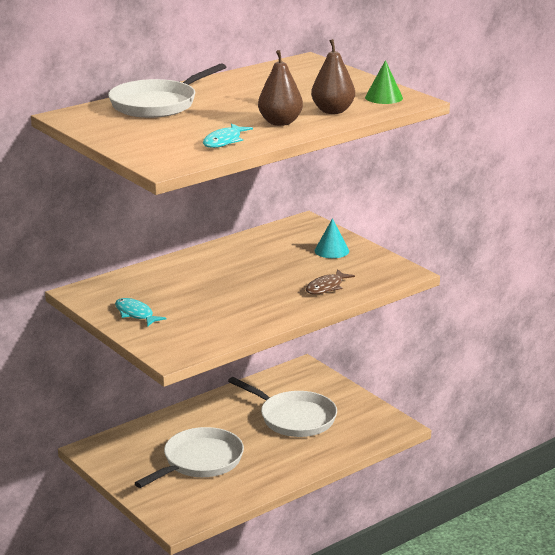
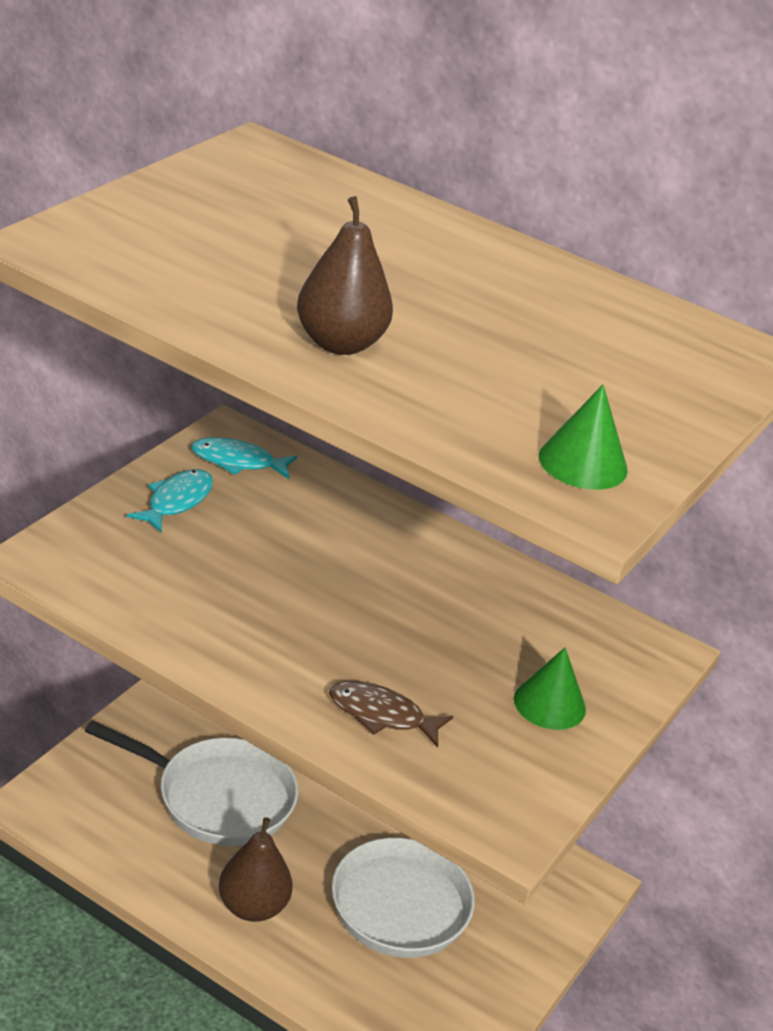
camera: 65 degrees right, 10 degrees up
white pan [108,63,226,118] -> none
turquoise fish [203,123,253,148] -> turquoise fish moved to [191,437,297,479]
brown pear [311,39,355,114] -> brown pear moved to [219,817,293,922]
turquoise cone [315,218,349,258] -> green cone [514,648,586,730]

